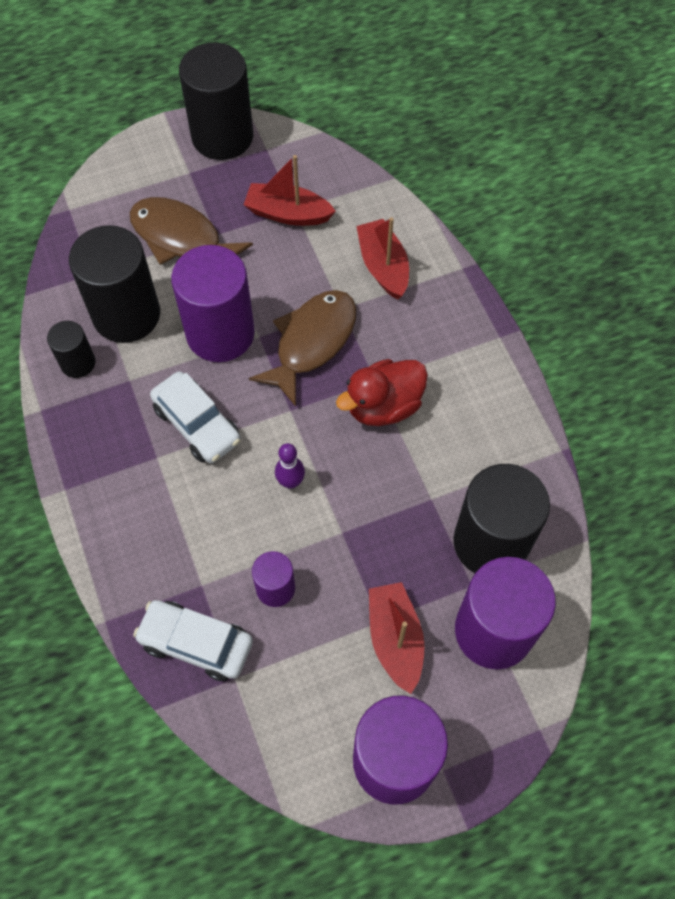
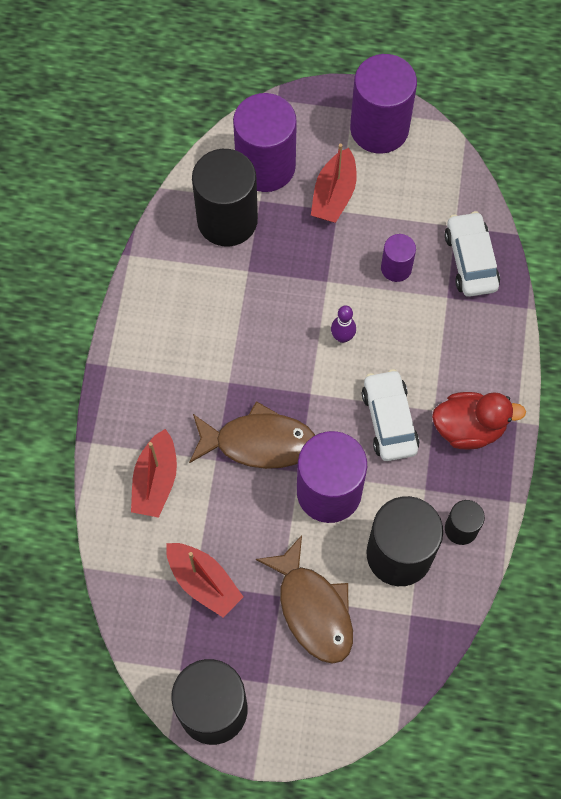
camera: 150 degrees left, 5 degrees up
white car [133,600,253,681] -> white car turned 150 degrees counterclockwise [445,211,500,297]
brown fish [249,290,356,407] -> brown fish turned 150 degrees counterclockwise [189,401,315,469]
red duck [336,359,428,426] -> red duck moved to [432,392,526,450]

